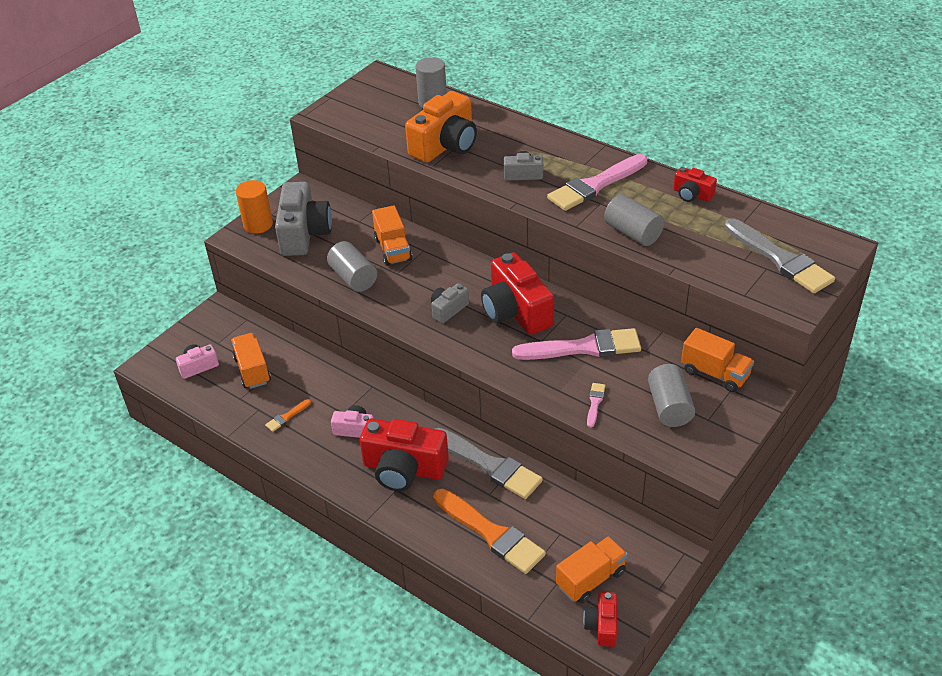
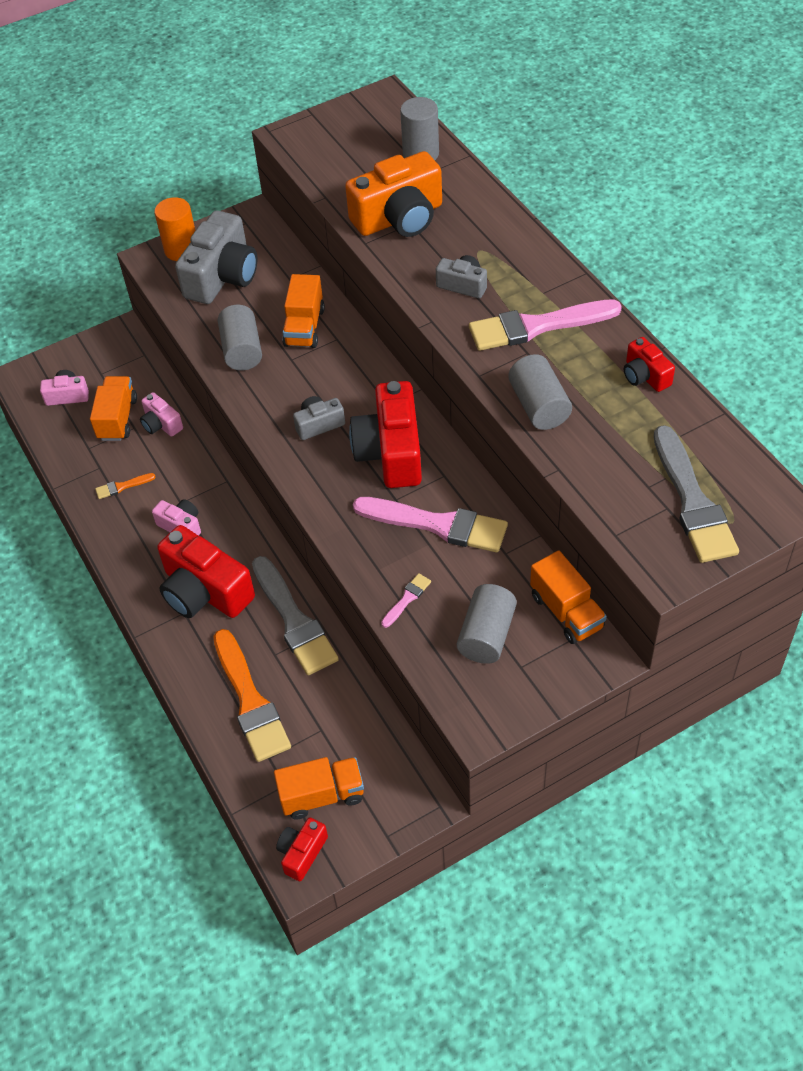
camera: 25 degrees right, 10 degrees up
none -> pink camera [140,392,183,437]

